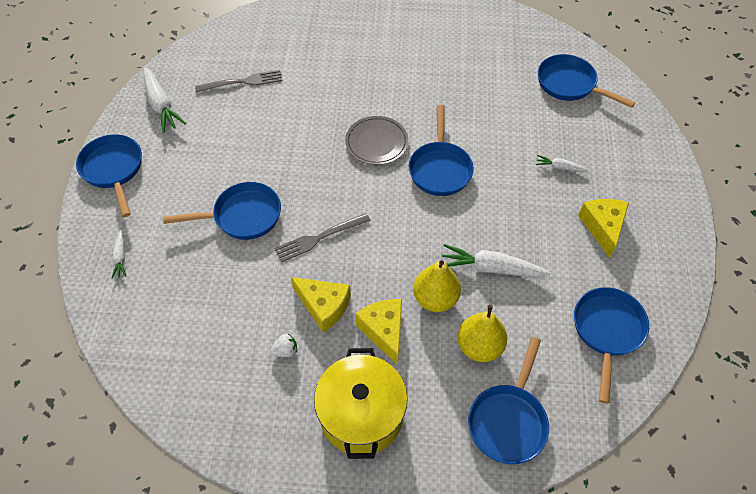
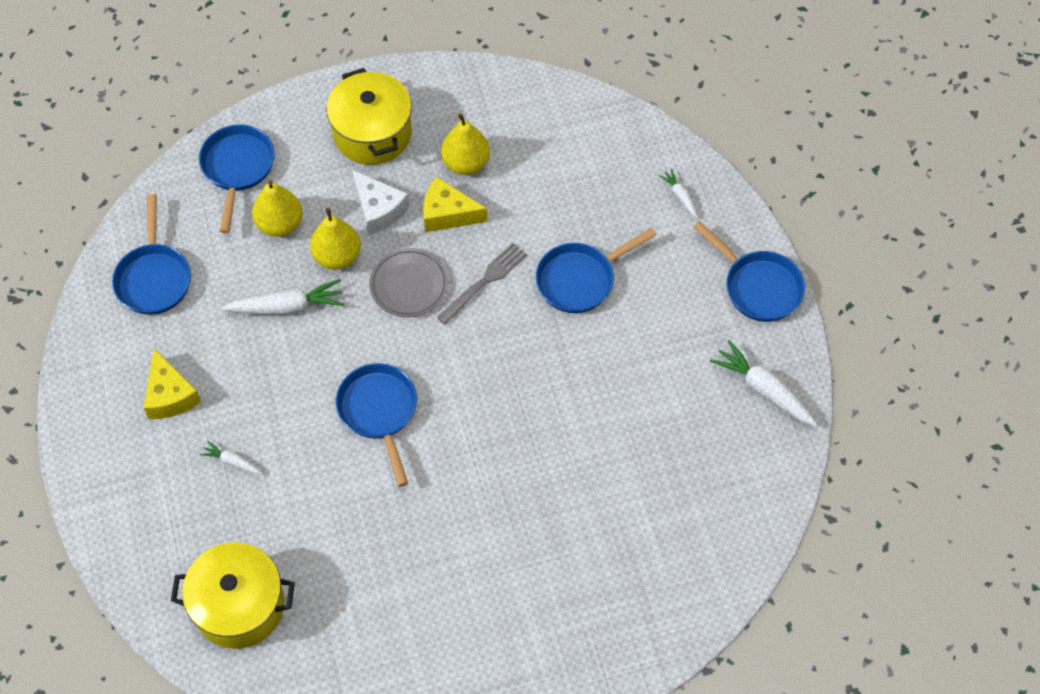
camera: 160 degrees right, 5 degrees up
grey fork [195,70,283,93] -> none
white strawberry [270,334,297,357] -> yellow pear [441,113,490,175]
grey plate [345,116,408,165] -> grey plate moved to [369,248,448,317]
yellow cheese [355,299,402,366] -> white cheese [352,170,409,235]
white carrot [536,155,588,172] -> white carrot turned 150 degrees counterclockwise [200,441,262,474]
blue pan [538,54,635,108] -> yellow pot [171,542,295,649]

